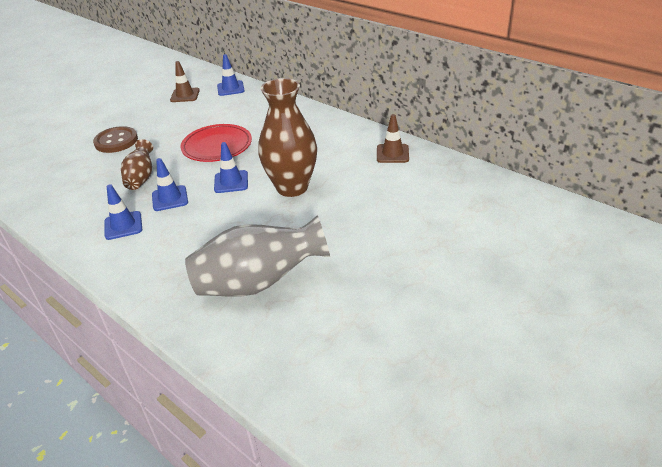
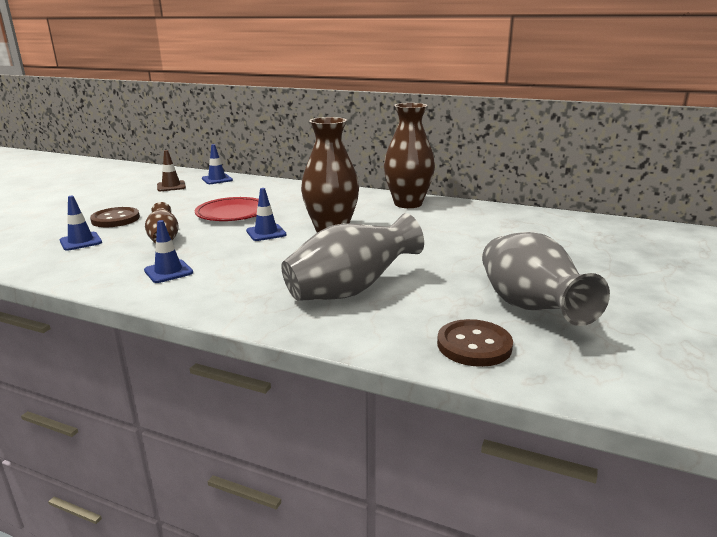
camera: 20 degrees left, 15 degrees down
blue traffic cone [152,158,188,211] -> blue traffic cone moved to [60,196,102,251]
brown traffic cone [377,114,409,163] -> brown vase [384,103,435,208]
none -> brown button [437,319,513,367]
none -> grey vase [482,232,610,326]

